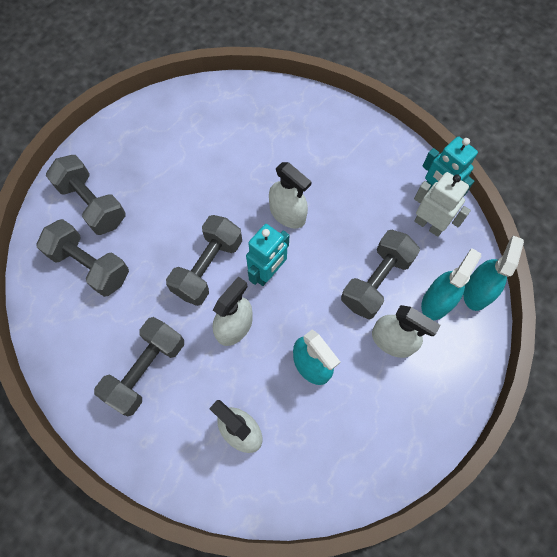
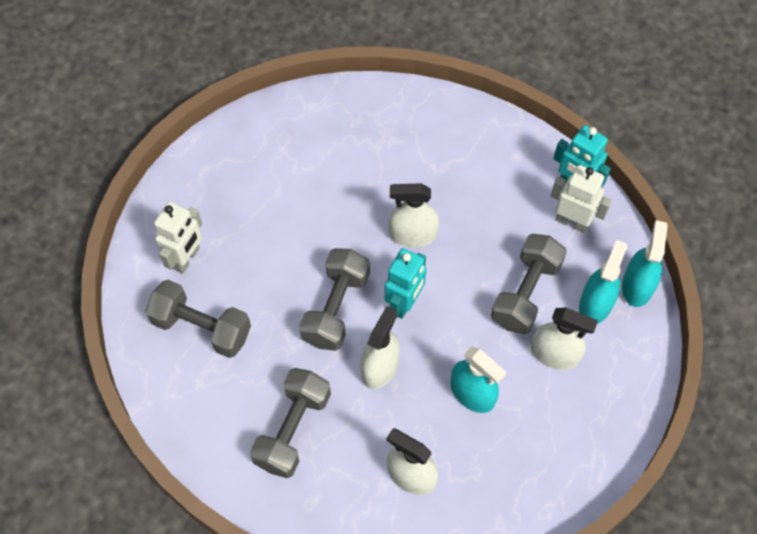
camera: 10 degrees left, 5 degrees down
grey dumbbell [46,155,126,235] -> white robot [154,202,202,273]
white spray bottle [269,162,311,229] -> white spray bottle turned 150 degrees clockwise [388,183,439,247]

